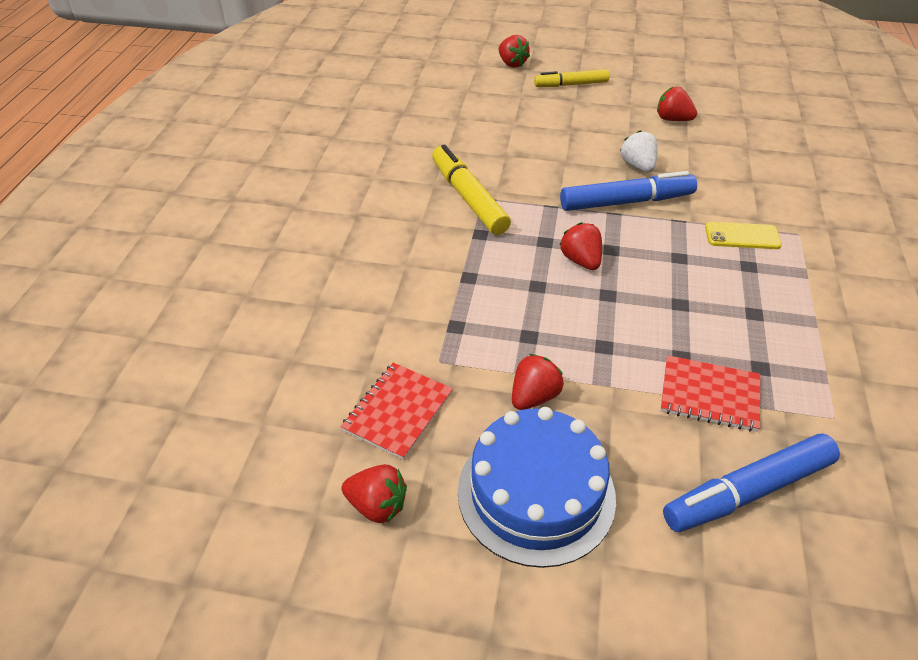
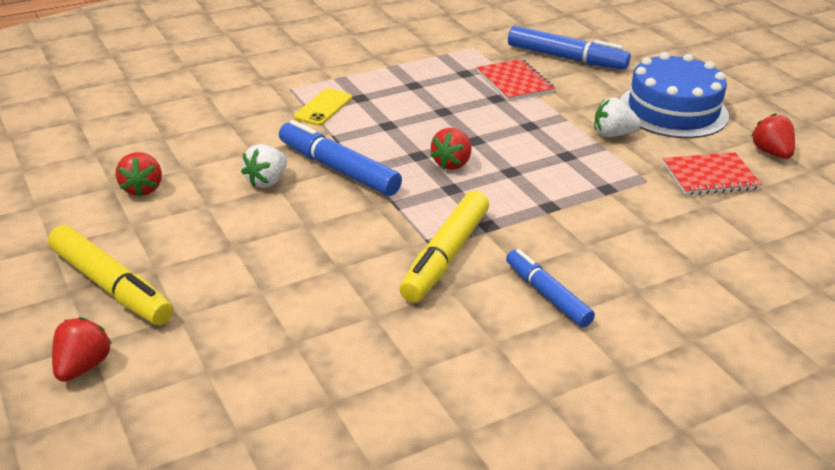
camera: 130 degrees left, 10 degrees down
red strawberry [512,354,564,410] -> white strawberry [594,98,641,137]
yellow marker [534,69,609,87] -> yellow marker [48,225,173,325], size x1.50
yellow phone [705,222,782,249] -> yellow phone turned 60 degrees clockwise [294,88,352,126]
none -> blue marker [506,249,595,327]

